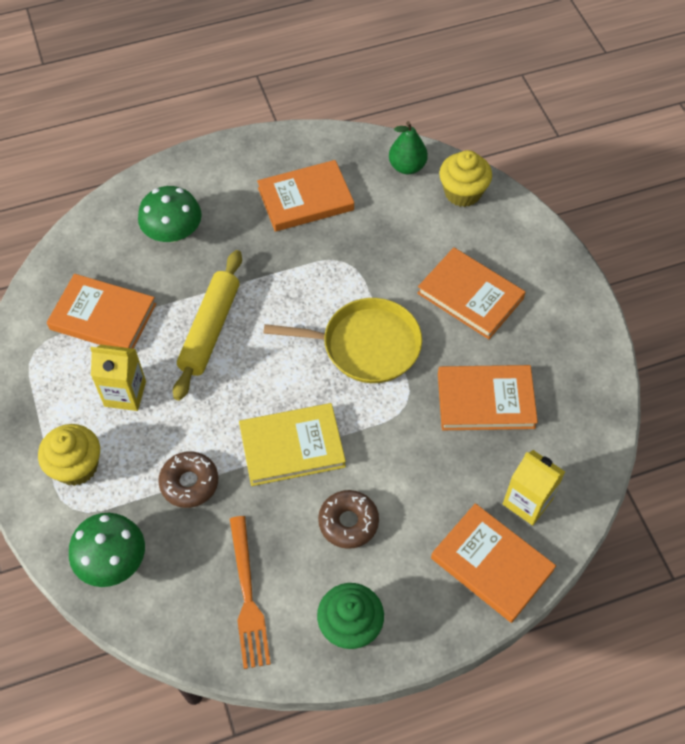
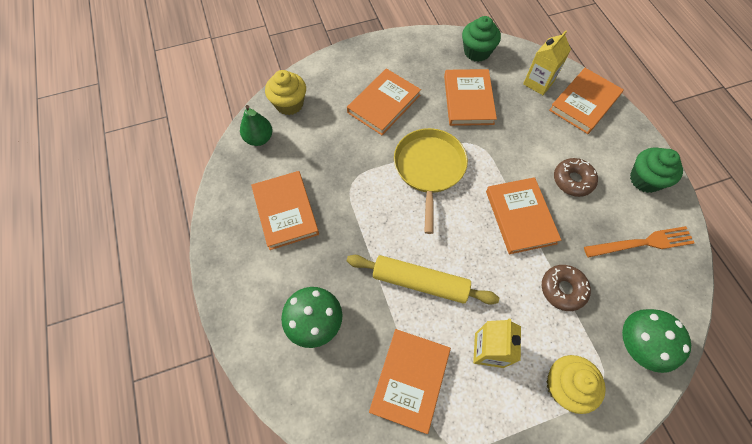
camera: 90 degrees left, 5 degrees up
yellow book [239,403,346,486] -> orange book [486,177,561,254]
none -> green cupcake [462,16,501,62]

